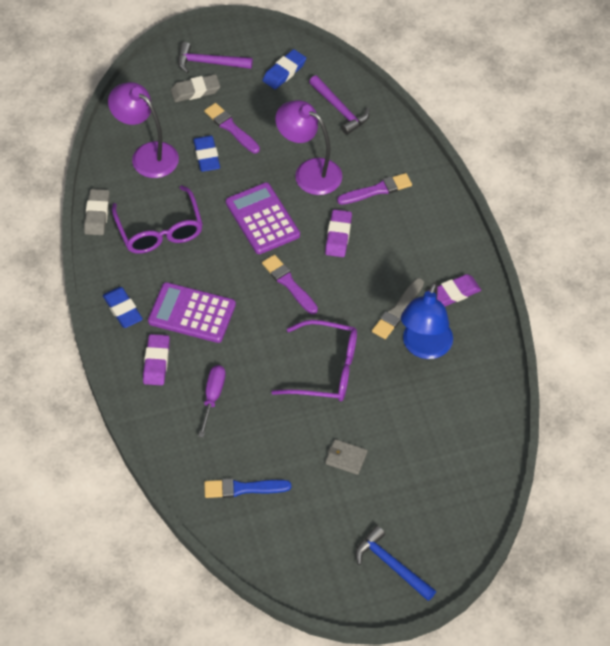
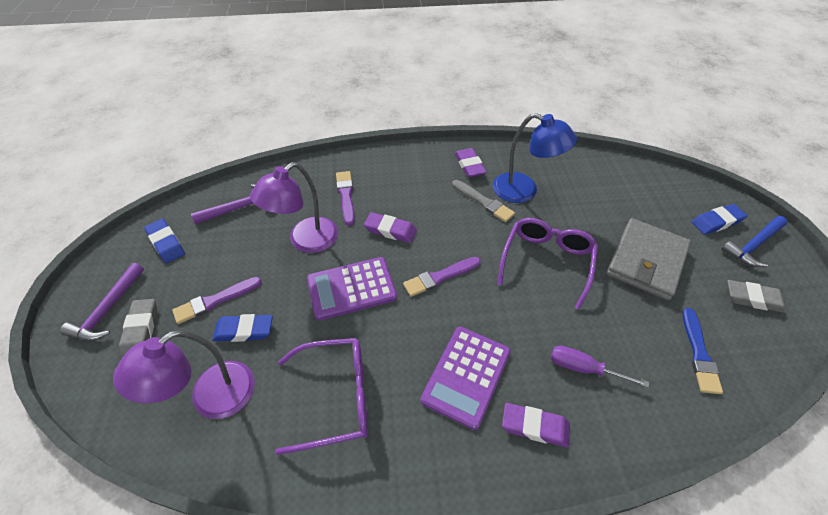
camera: 80 degrees left, 5 degrees down
grey eraser [84,189,110,235] -> grey eraser moved to [728,280,787,313]
blue eraser [103,287,143,328] -> blue eraser moved to [692,204,747,235]
grey wallet [325,439,368,475] -> grey wallet [607,218,691,301], size x2.29

